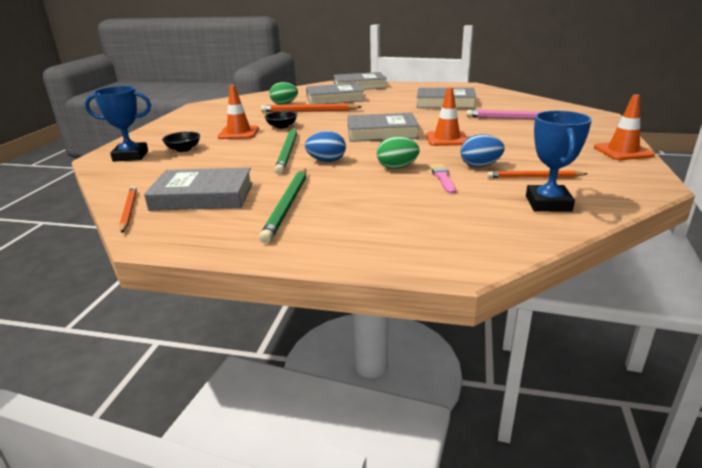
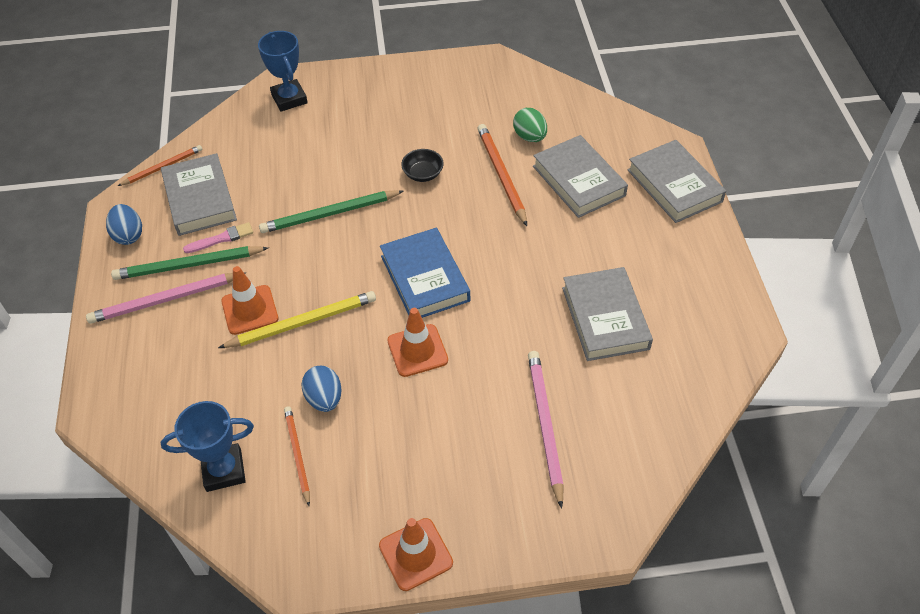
camera: 70 degrees right, 25 degrees up
black bowl [162,131,200,152] -> none
orange traffic cone [218,85,259,139] -> orange traffic cone moved to [221,266,278,335]
blue egg [305,131,346,162] -> blue egg moved to [106,204,142,245]
grey book [347,113,420,142] -> blue book [380,228,470,318]
green egg [377,136,420,169] -> yellow pencil [218,291,376,348]
pink brush [430,164,456,194] -> pink brush moved to [183,222,253,253]
none -> pink pencil [86,272,246,324]

